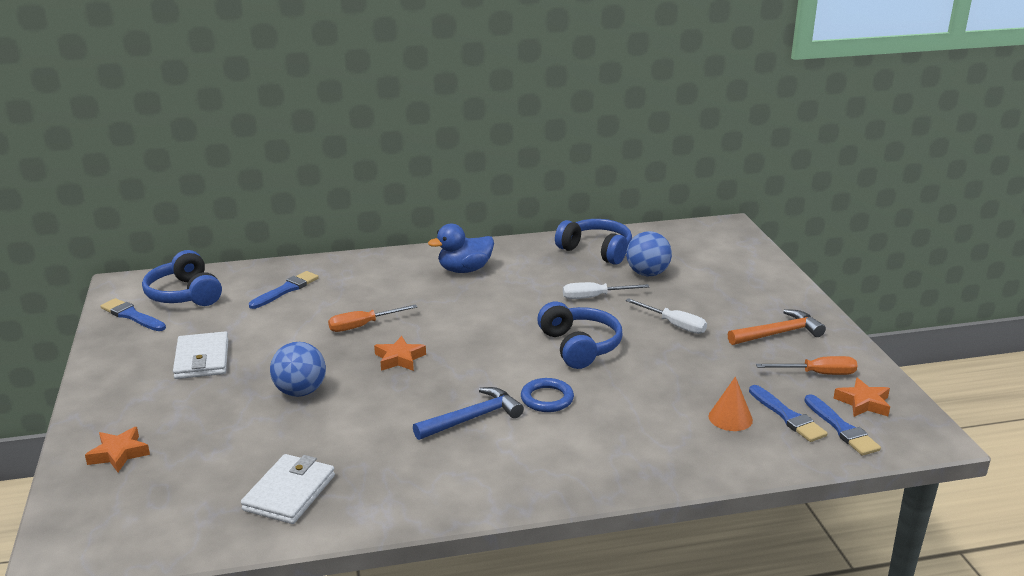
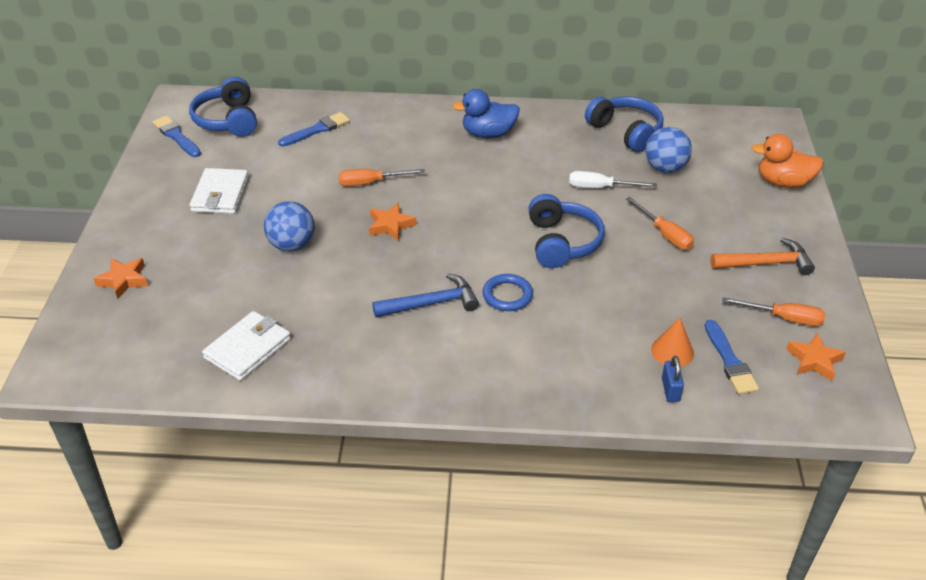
camera: 15 degrees right, 15 degrees up
white screwdriver [625,298,707,334] -> orange screwdriver [626,197,694,250]
blue brush [804,394,881,455] -> none
none -> blue padlock [662,356,684,402]
none -> orange duck [752,134,824,188]

